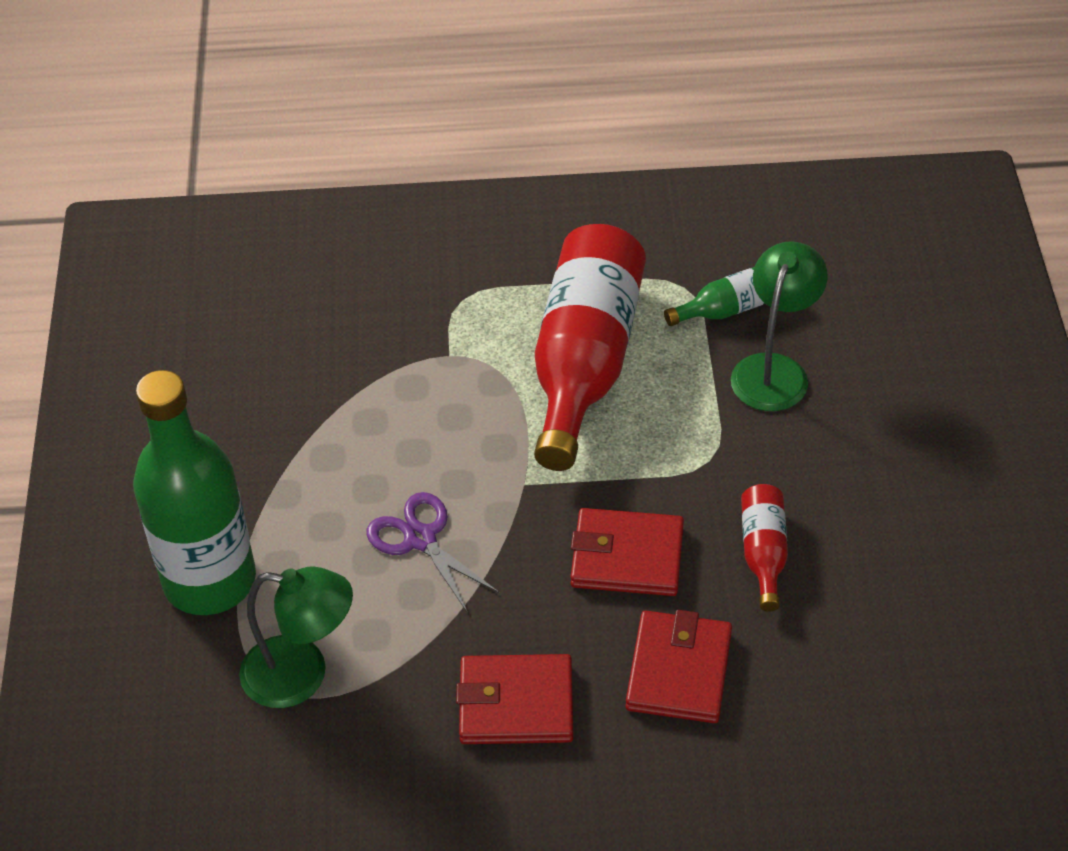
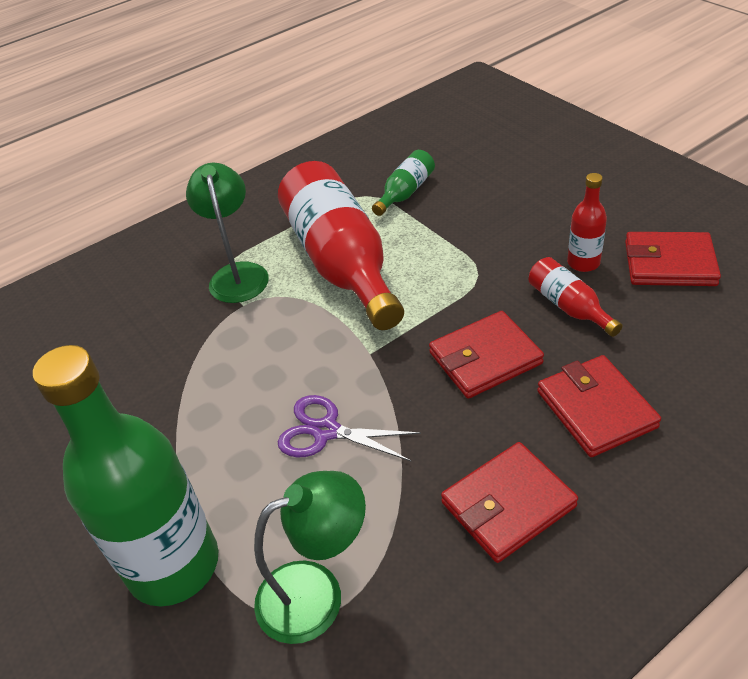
camera: 30 degrees left, 5 degrees down
green lamp [731,241,828,411] -> green lamp moved to [186,163,269,303]
none -> red bottle [567,173,607,272]
none -> red wallet [625,232,721,286]

